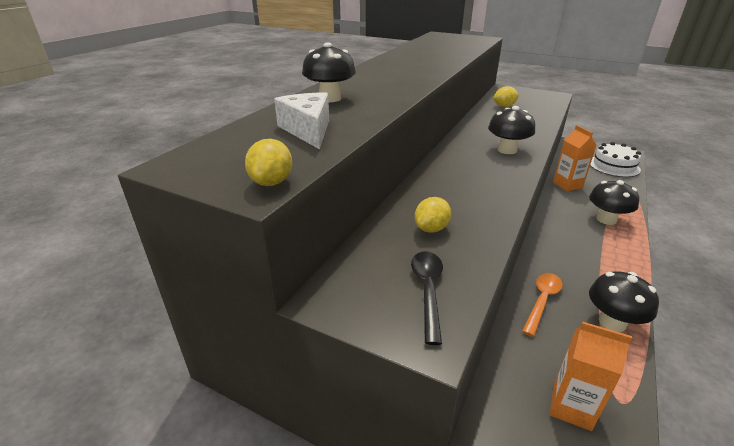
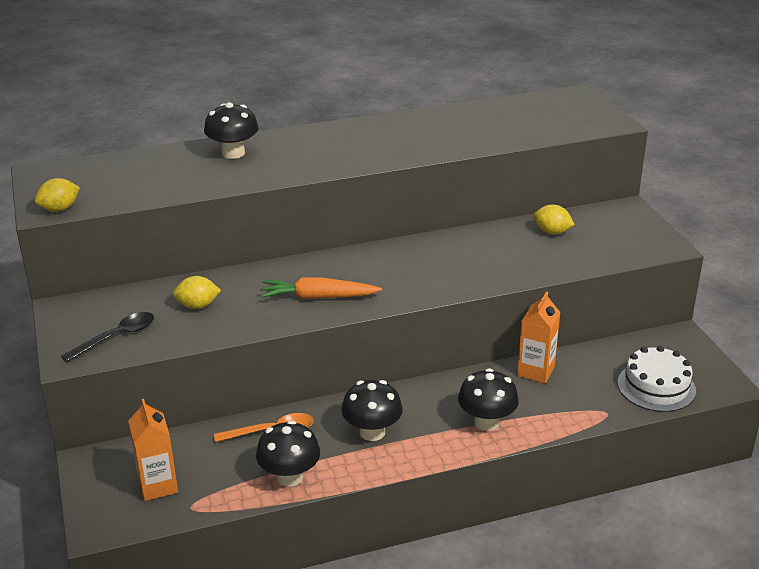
camera: 45 degrees right, 0 degrees up
white cheese [274,93,329,149] -> none
black mushroom [488,106,535,154] -> black mushroom moved to [342,380,403,441]
none -> orange carrot [261,277,382,299]

